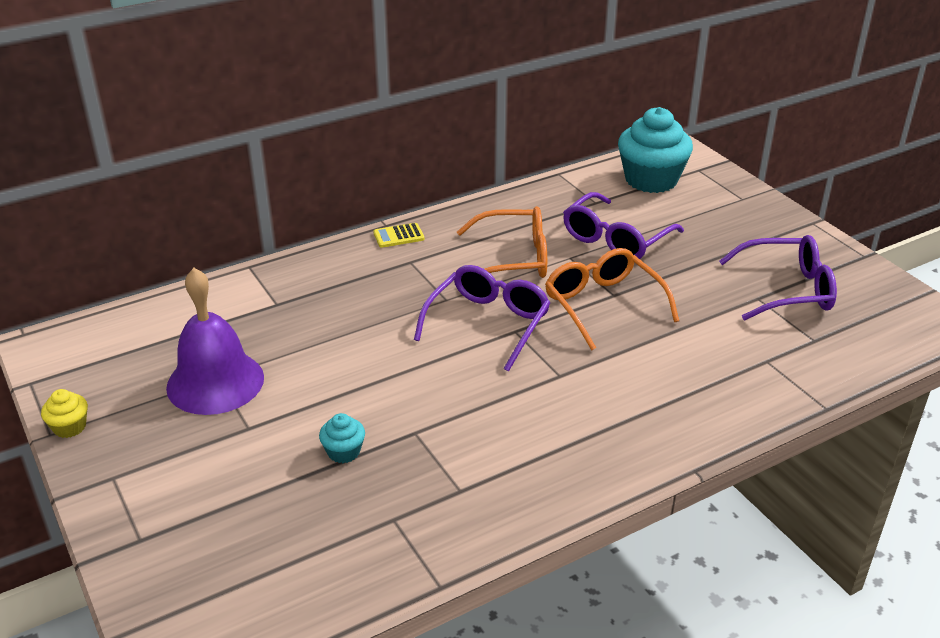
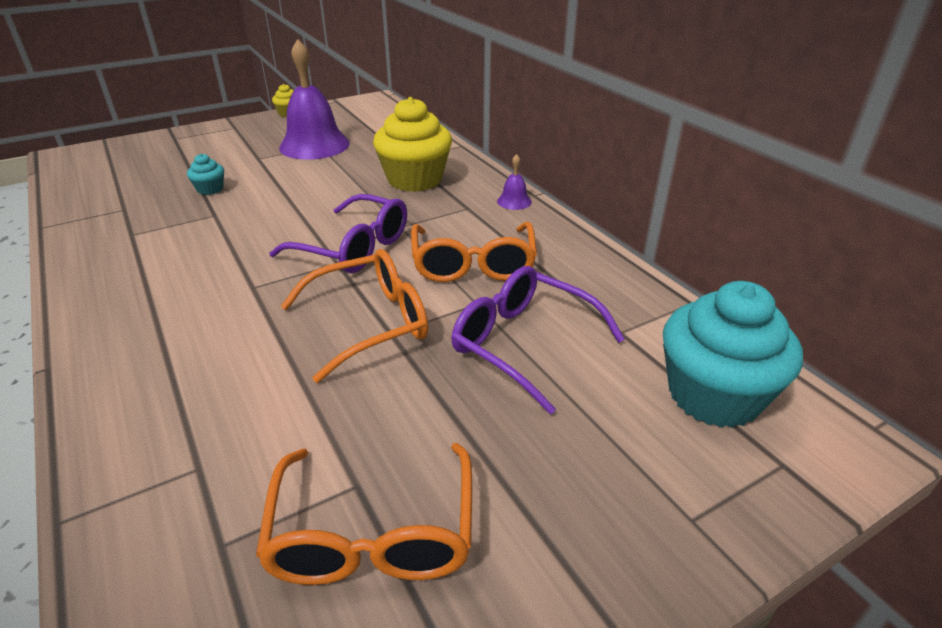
camera: 90 degrees right, 0 degrees up
yellow calculator [373,223,425,248] -> purple bell [497,154,532,210]
purple glasses [719,235,837,320] -> orange glasses [256,443,472,585]
none -> yellow cupcake [373,97,452,192]

